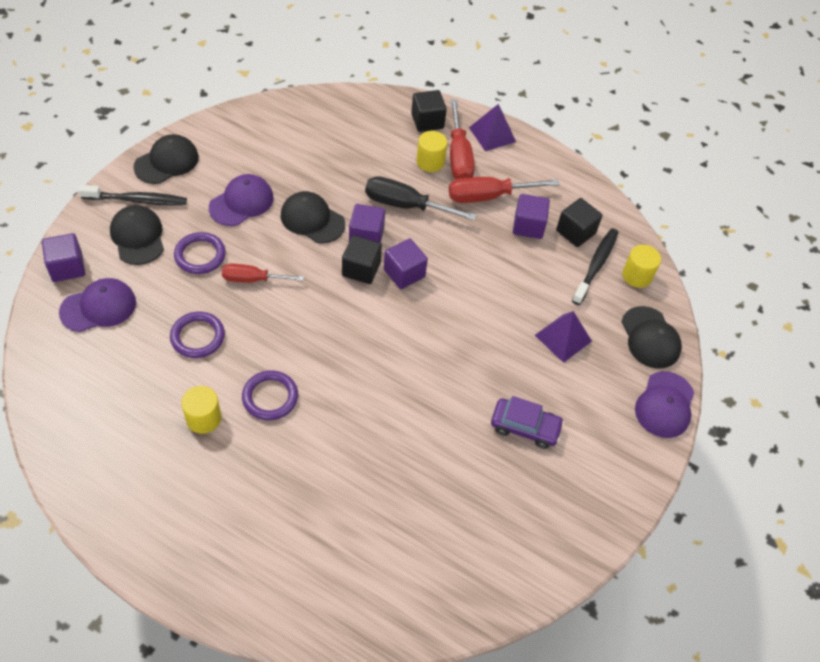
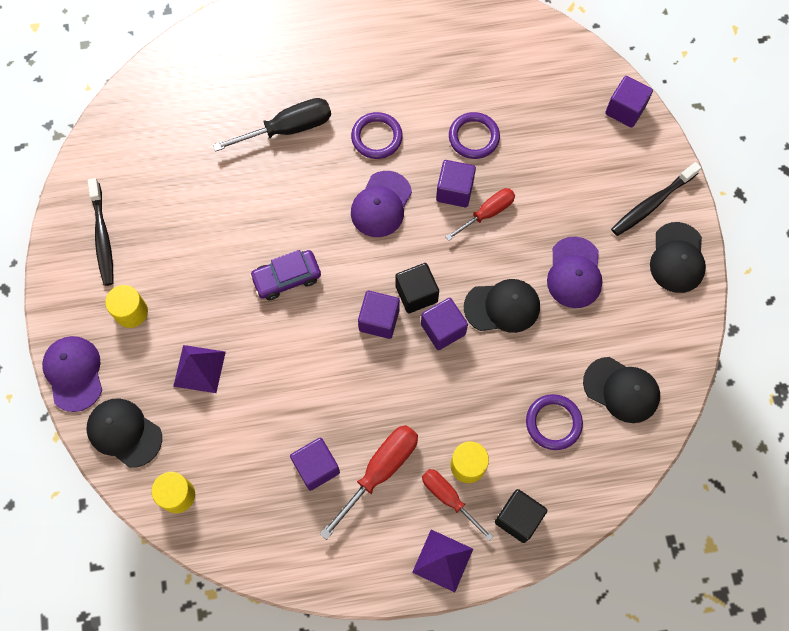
camera: 145 degrees right, 15 degrees up
purple cap [59,278,136,332] -> purple cap moved to [351,171,412,237]
black cap [110,205,164,265] -> black cap moved to [583,357,660,423]
purple ring [174,232,226,274] -> purple ring moved to [526,394,583,450]
yellow cylinder [181,386,221,434] -> yellow cylinder moved to [105,285,148,328]
black screwdriver [365,176,477,221] -> black screwdriver moved to [213,98,331,152]
red screwdriver [450,99,475,179] -> red screwdriver [422,469,493,541], size x0.66
purple car [491,396,564,449] -> purple car moved to [250,250,321,300]
black cube [556,198,602,247] -> none
black toothbrush [572,228,619,305] -> black toothbrush moved to [88,178,114,286]
none -> purple cube [436,160,476,207]

